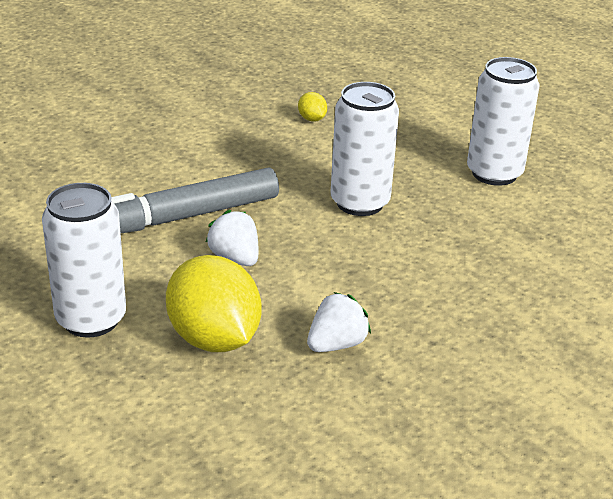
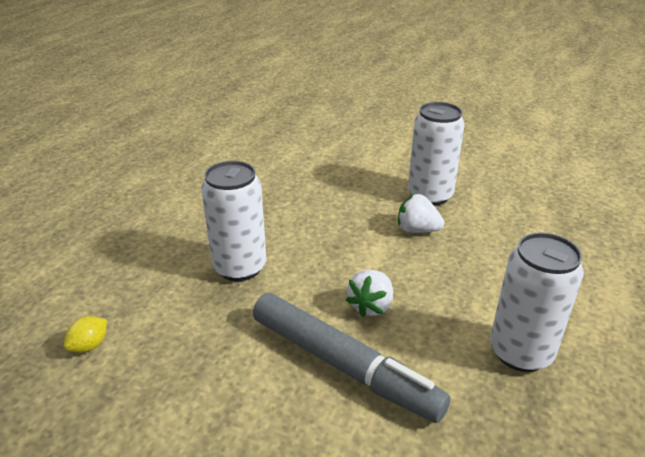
camera: 115 degrees left, 0 degrees up
yellow lemon [166,255,262,352] -> none
white can [467,57,540,186] -> white can moved to [408,102,465,206]

